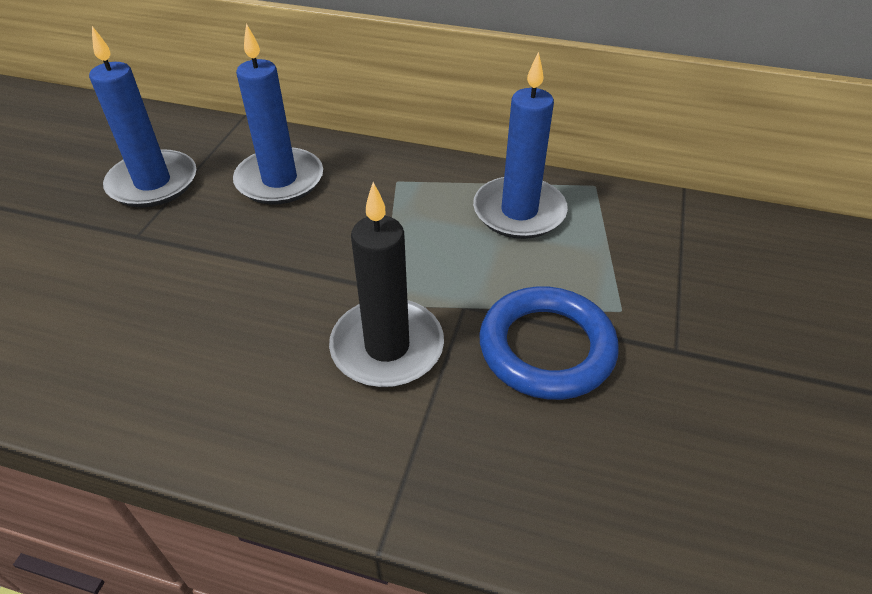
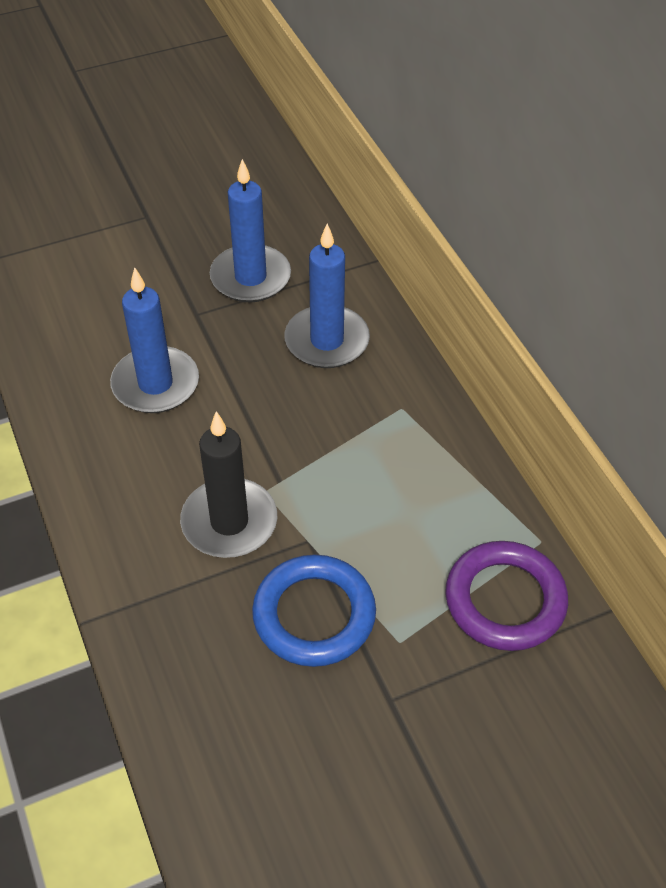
camera: 50 degrees right, 5 degrees up
blue candle [473,52,568,239] -> blue candle moved to [110,267,199,413]
none -> purple ring [445,541,568,651]

